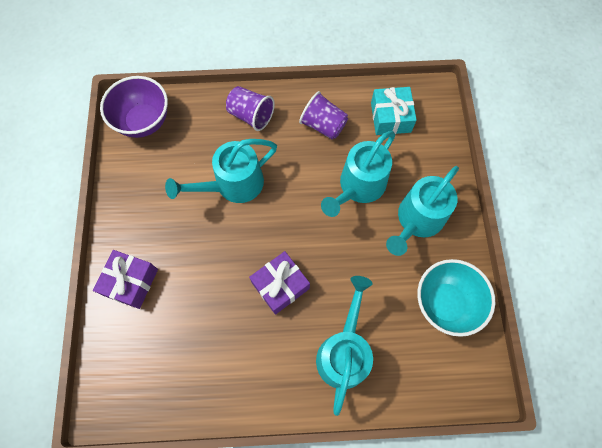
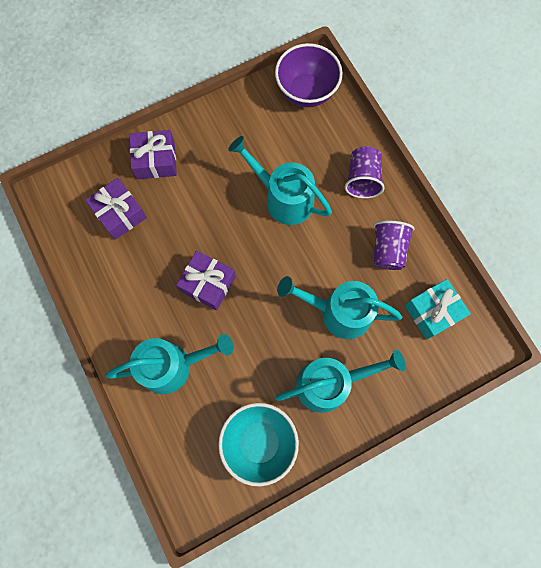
camera: 65 degrees right, 5 degrees up
turquoise watering can [386,166,459,256] -> turquoise watering can turned 150 degrees clockwise [275,350,406,413]
none -> purple gift [85,178,147,240]

